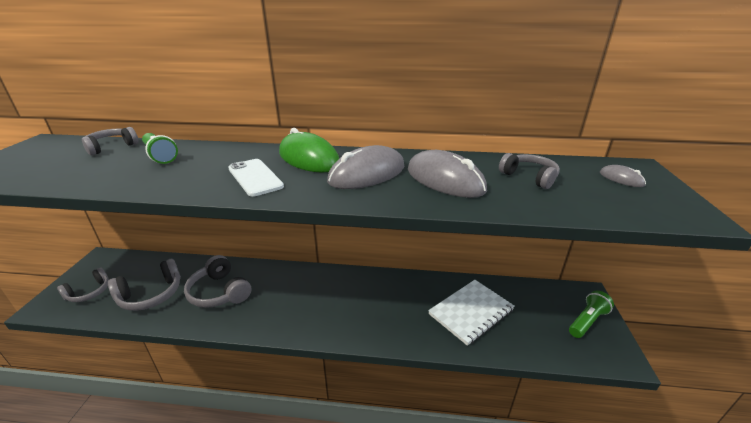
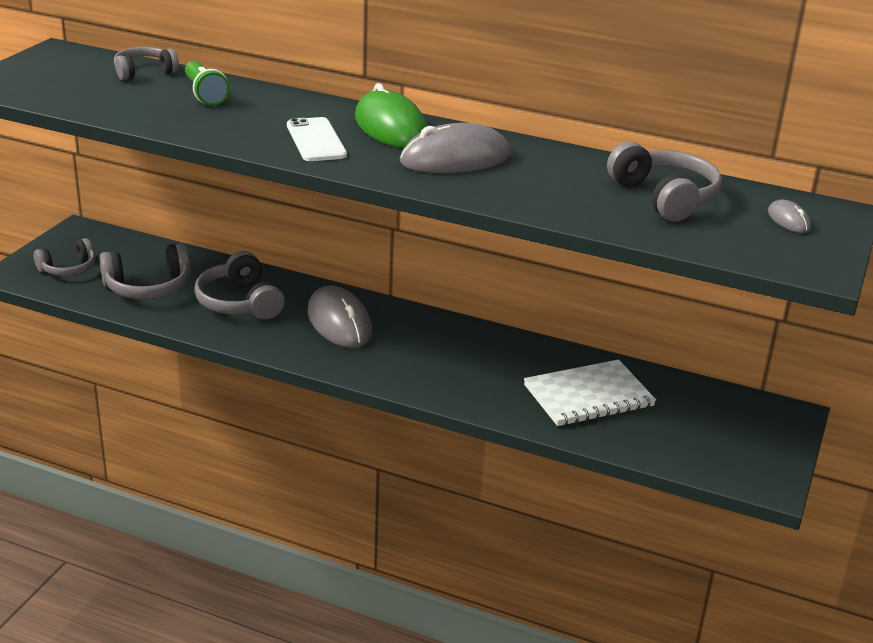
camera: 15 degrees right, 0 degrees up
grey mouse [408,150,487,198] -> grey mouse moved to [308,286,372,348]
grey headphones [499,153,560,189] -> grey headphones [607,142,722,222], size x1.52
green flashlight [569,291,614,338] -> none

